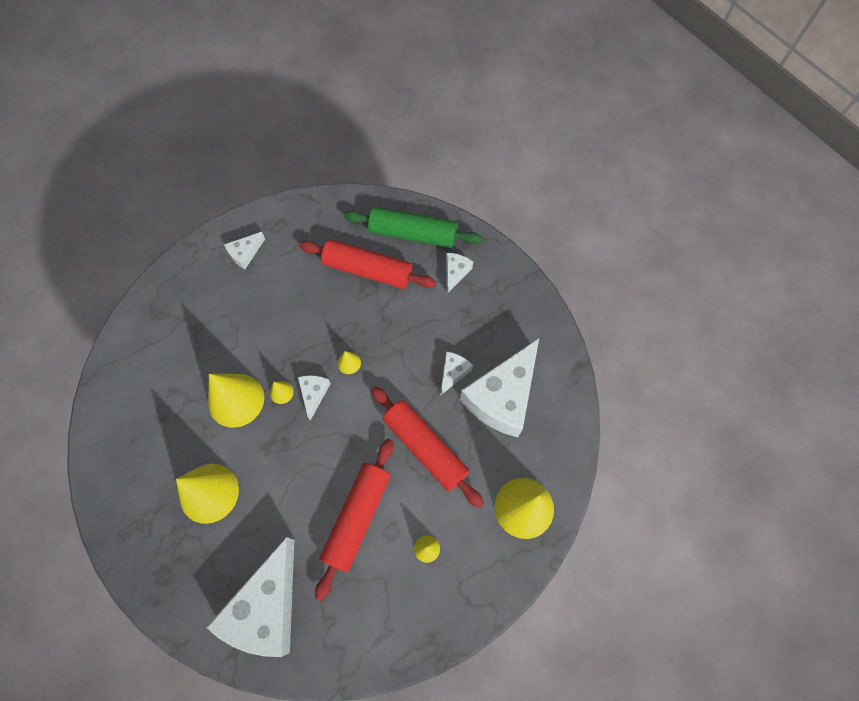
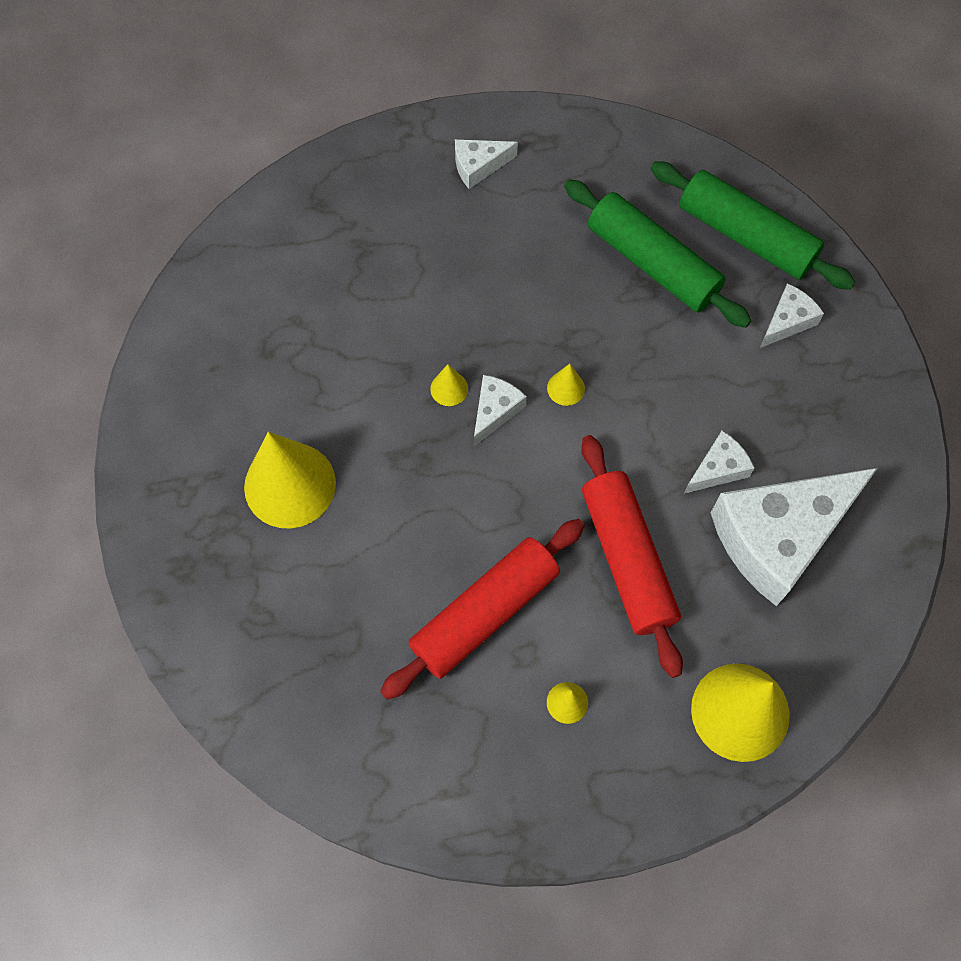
camera: 25 degrees right, 0 degrees up
white cheese [206,537,294,657] -> none
yellow cone [208,374,264,427] -> none
red rolling pin [299,239,436,289] -> green rolling pin [564,179,752,328]

